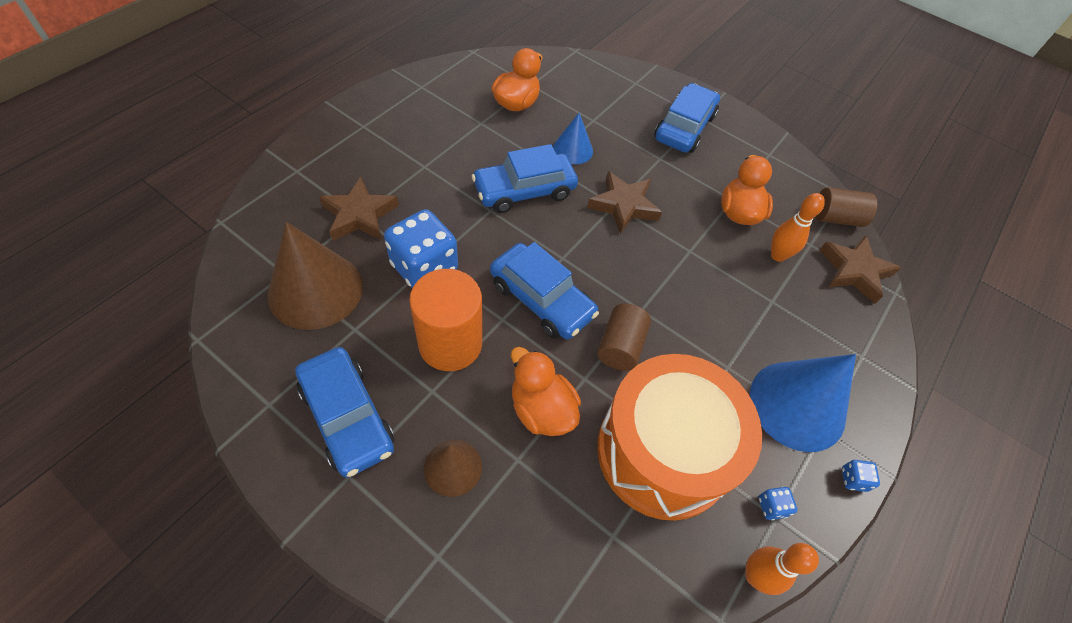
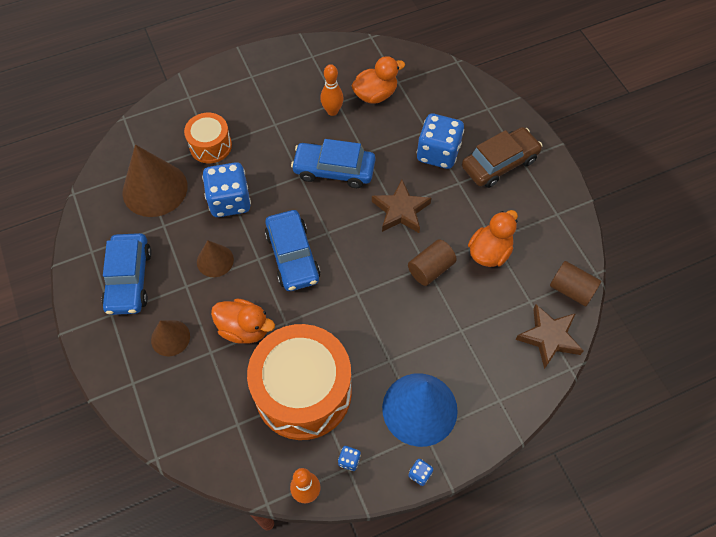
camera: 35 degrees right, 5 degrees up
brown star [319,176,399,241] -> orange drum [184,113,232,163]
orange cylinder [409,269,482,371] -> brown cone [197,240,234,277]
orange duck [511,347,581,436] -> orange duck turned 120 degrees clockwise [211,298,275,344]
blue cone [553,113,593,164] -> none
brown cylinder [597,303,651,371] -> brown cylinder moved to [408,239,457,286]
blue car [654,83,720,153] -> brown car [462,127,542,188]
orange bowling pin [771,193,825,262] -> orange bowling pin moved to [320,64,344,116]
none -> blue dice [417,114,464,169]

